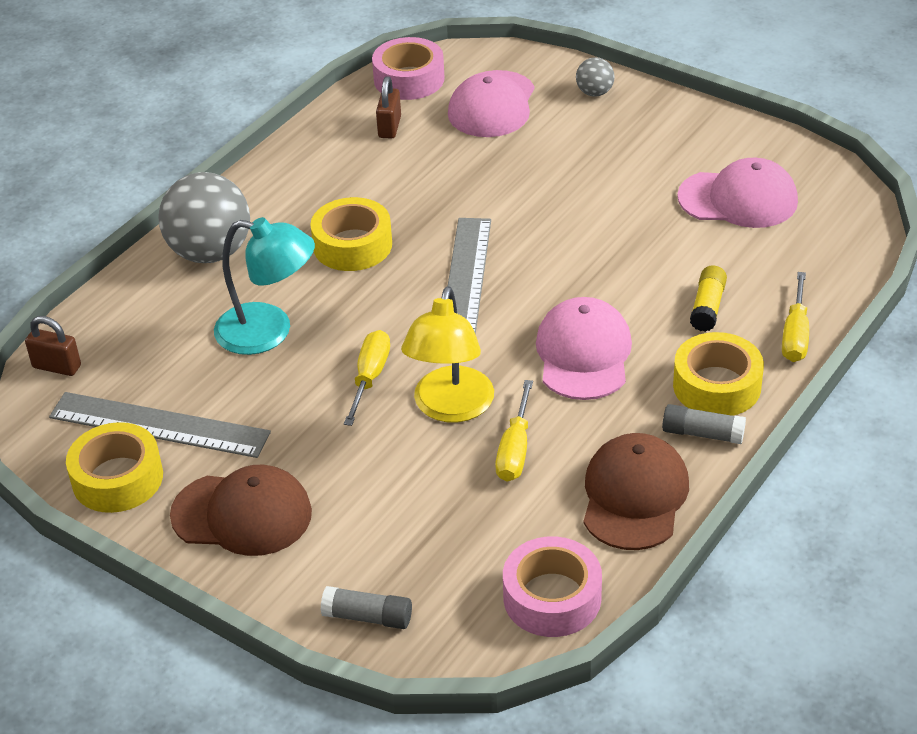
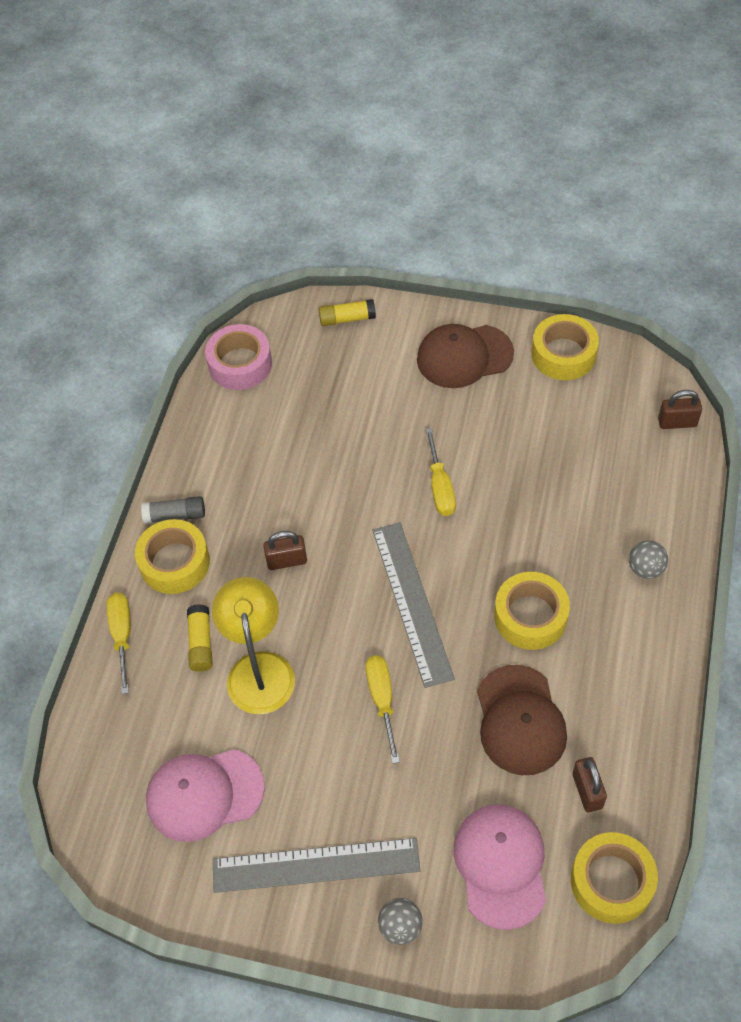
camera: 160 degrees right, 15 degrees up
grey ruler [49,392,271,458] -> grey ruler moved to [213,838,420,893]
grey ball [158,172,250,263] -> grey ball [629,540,668,579], size x0.47
turquoise lamp [214,217,315,355] -> none
grey glue stick [320,586,412,629] -> yellow glue stick [319,299,376,326]
pink tape [372,37,445,100] -> yellow tape [571,832,658,924]
yellow lamp [401,286,494,423] -> yellow lamp moved to [212,577,295,714]
yellow screwdriver [495,380,533,482] -> yellow screwdriver moved to [365,655,400,764]
pink cap [536,297,632,400] -> brown padlock [263,531,307,570]
brown cap [583,433,689,550] -> brown cap moved to [477,665,567,775]

